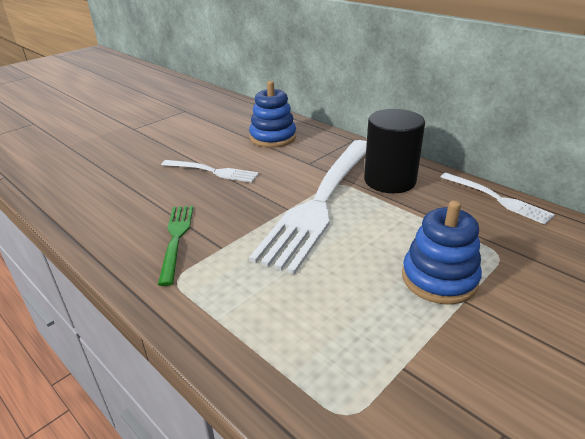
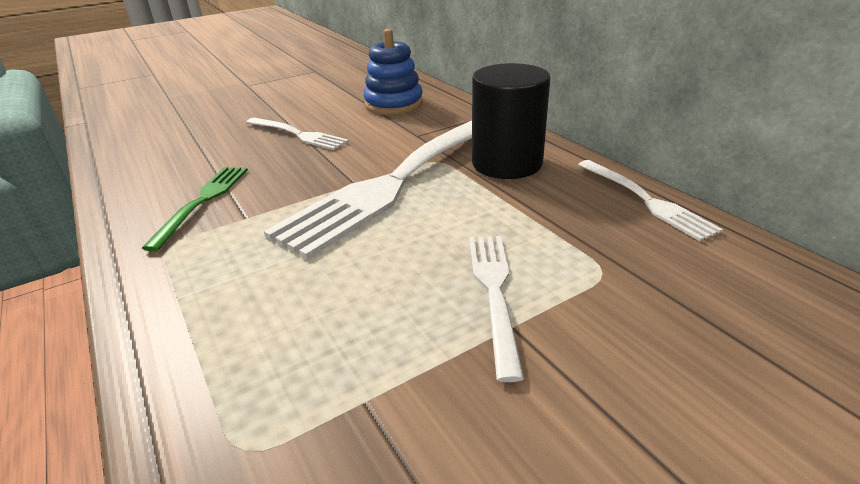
camera: 15 degrees right, 0 degrees up
blue stacking toy [402,200,482,305] -> white fork [469,236,524,382]

